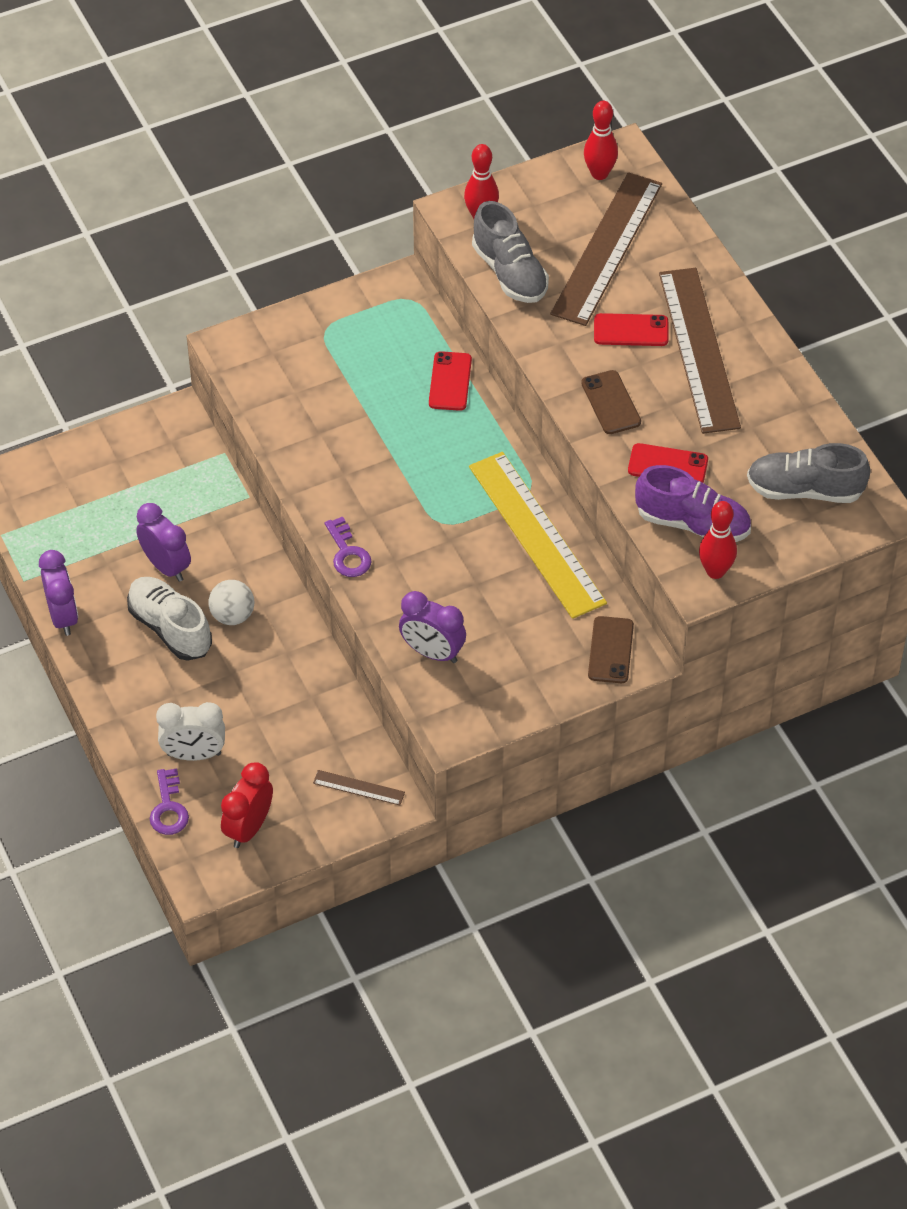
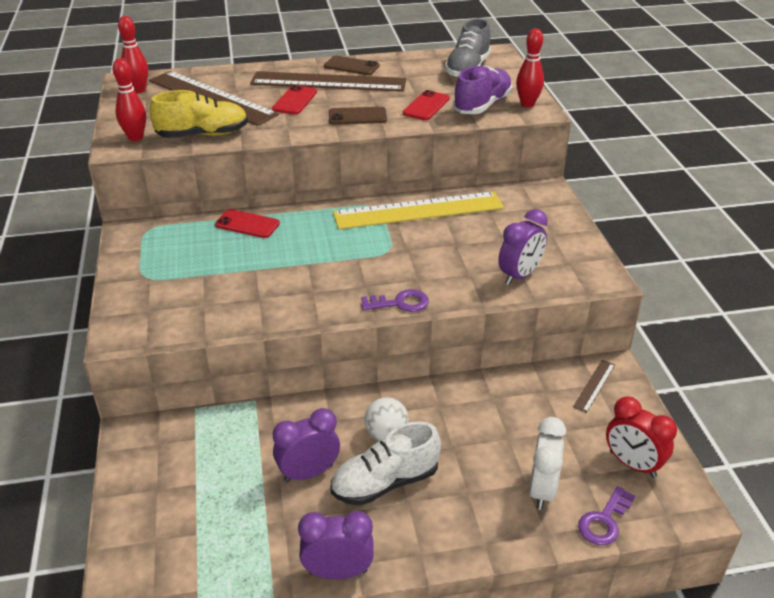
camera: 75 degrees left, 15 degrees down
purple key [150,768,189,835] -> purple key turned 120 degrees clockwise [578,486,635,545]
grey shoe [472,201,549,303] -> yellow shoe [150,90,248,138]
brown phone [588,616,634,683] -> brown phone moved to [324,56,379,75]

